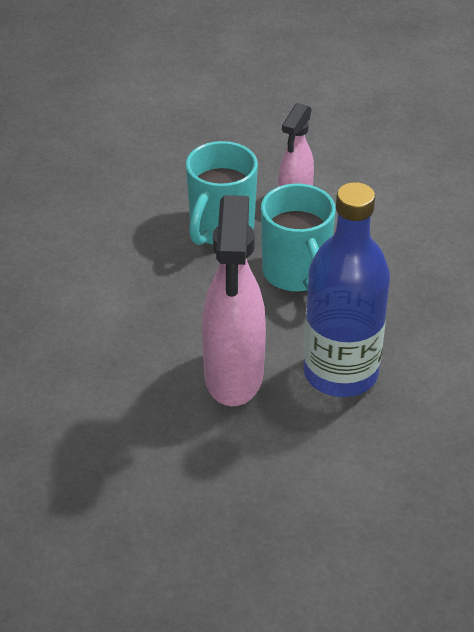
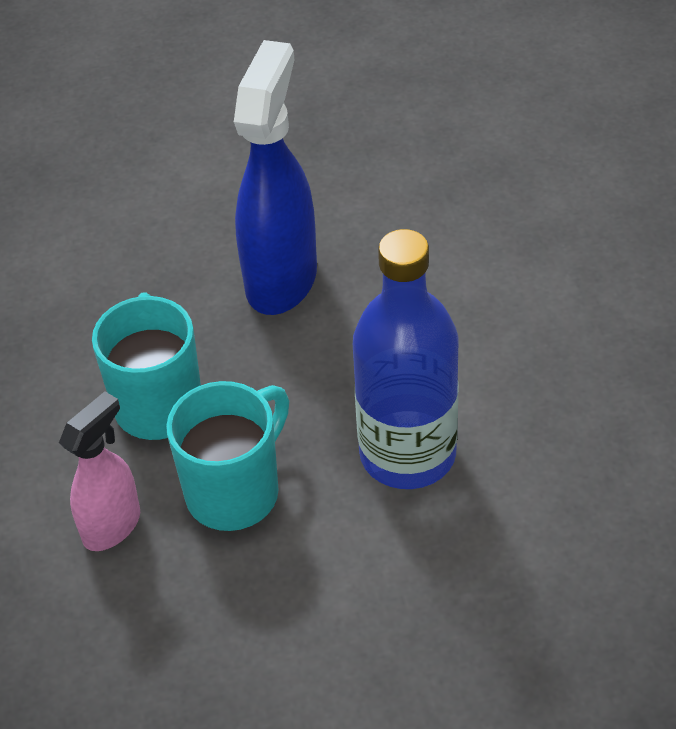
camera: 165 degrees left, 5 degrees up
pink spray bottle [202,195,266,406] -> blue spray bottle [234,40,317,315]
blue bottle [303,182,390,397] -> blue bottle moved to [353,229,458,489]

